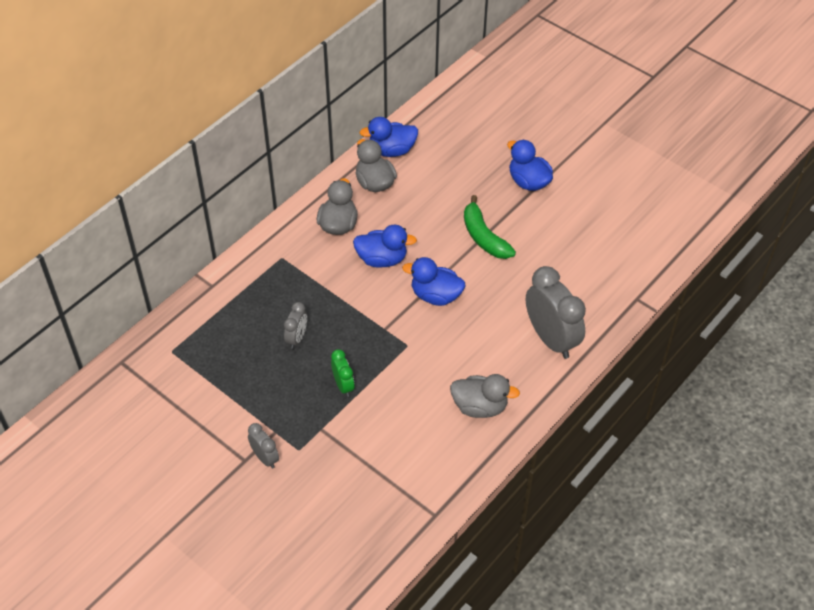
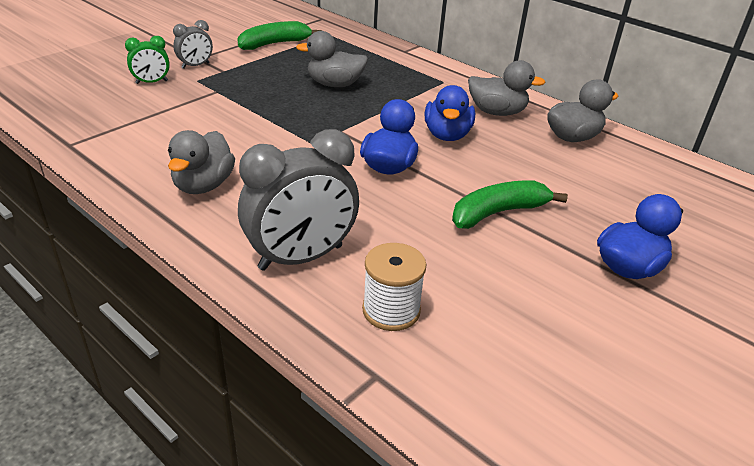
camera: 90 degrees right, 15 degrees down
grey clock [284,302,307,349] -> grey duck [296,31,368,87]
green clock [331,349,355,397] -> green clock moved to [125,36,170,84]
blue duck [360,117,418,157] -> none
none -> green banana [237,21,322,50]
none -> white spool [362,243,427,331]

